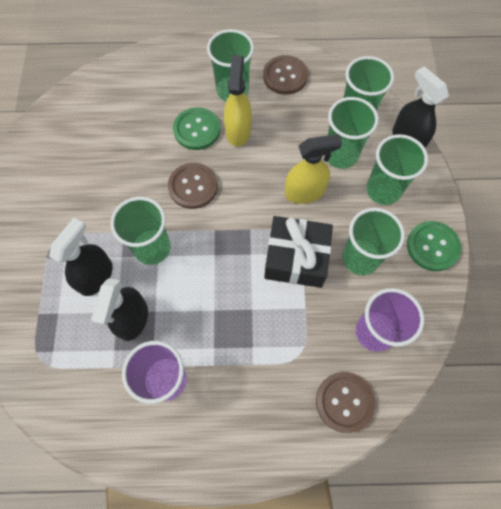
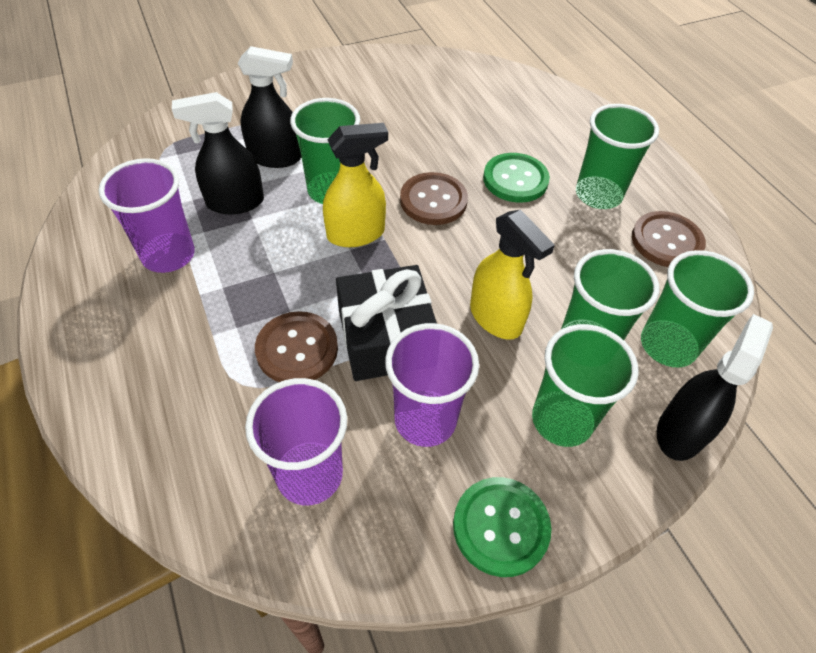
camera: 65 degrees right, 15 degrees down
yellow spray bottle [224,55,252,146] -> yellow spray bottle moved to [323,123,388,247]
brown button [316,372,375,433] -> brown button moved to [255,311,338,382]
green cup [342,208,405,275] -> purple cup [385,323,479,447]

